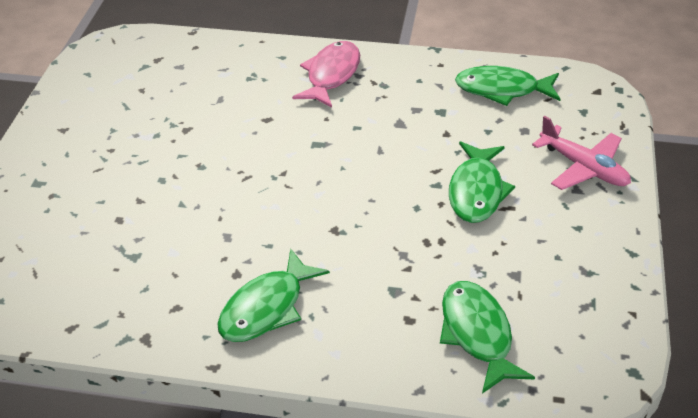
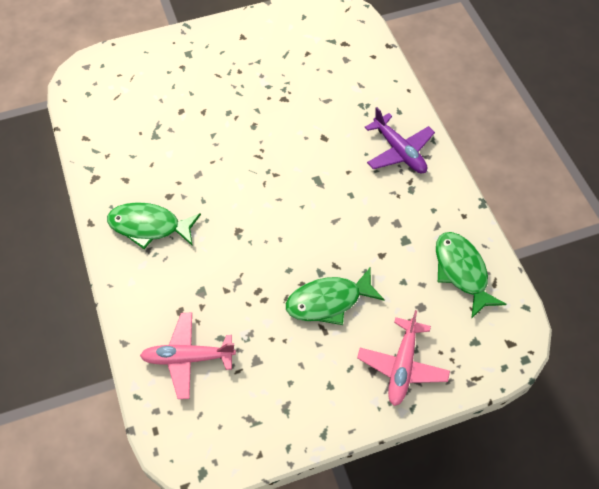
camera: 60 degrees right, 15 degrees up
pink fish [292,41,360,108] -> purple plane [365,107,435,173]
green fish [440,281,535,394] -> pink plane [140,313,236,399]

